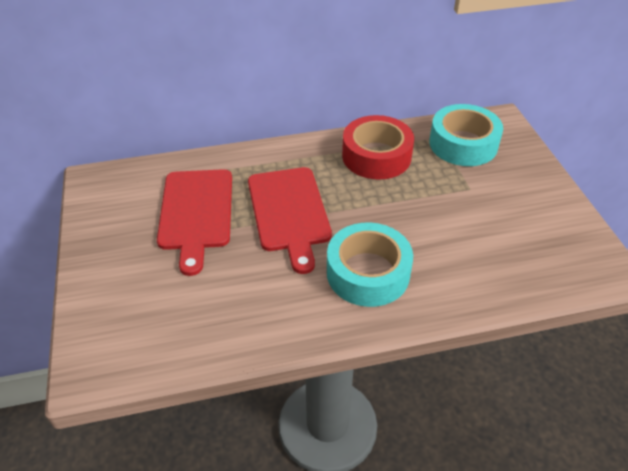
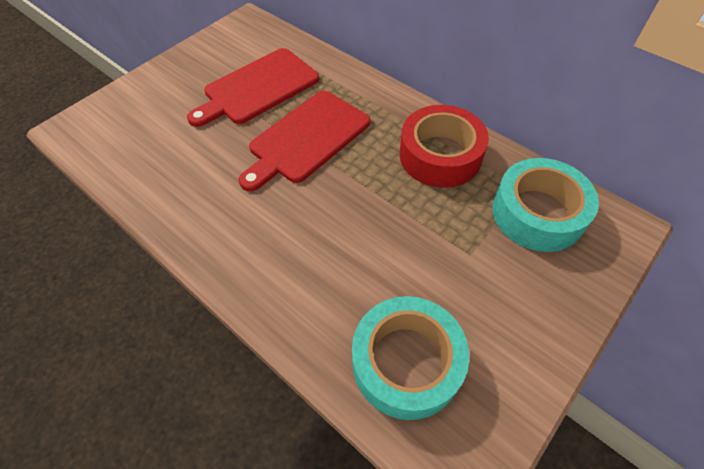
camera: 55 degrees right, 10 degrees up
turquoise tape [327,222,413,307] -> turquoise tape moved to [352,296,469,420]

